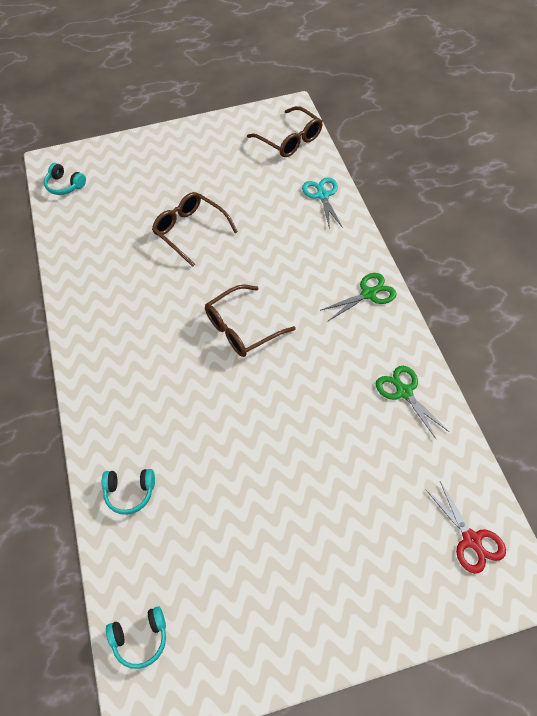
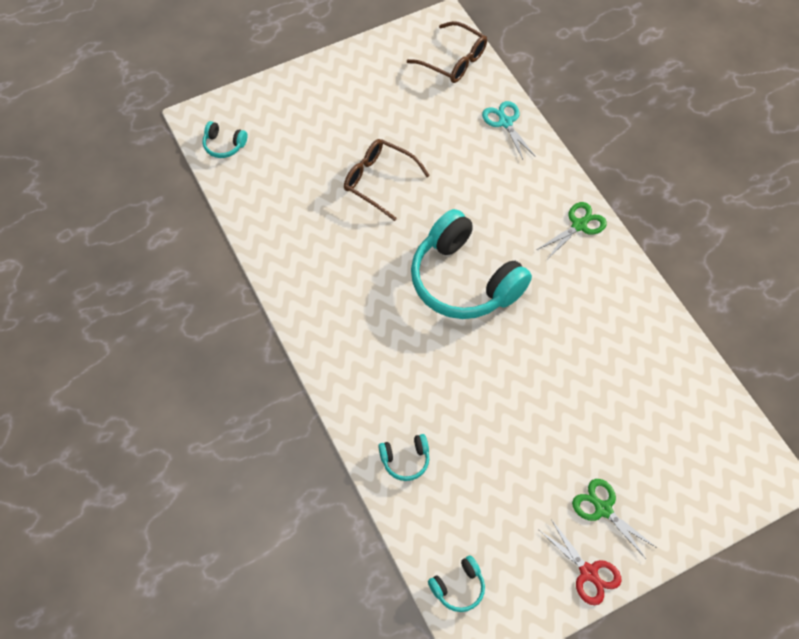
camera: 15 degrees left, 5 degrees up
brown glasses [205,284,296,357] -> turquoise headphones [411,209,532,319]
green scissors [376,366,449,439] -> green scissors moved to [572,479,657,559]
red scissors [425,481,506,574] -> red scissors moved to [539,519,622,605]

